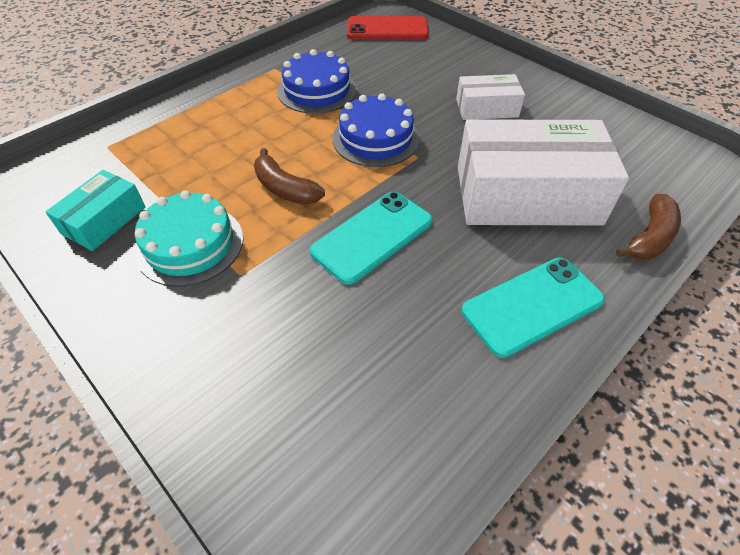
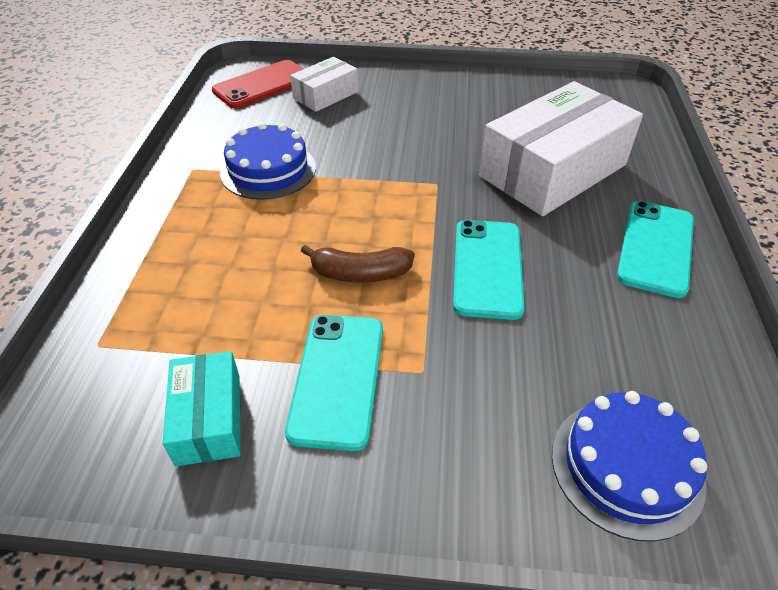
camera: 40 degrees left, 5 degrees down
turquoise cake [135,190,244,287] -> turquoise phone [285,314,383,451]
blue cake [333,93,420,167] -> blue cake moved to [552,391,707,542]
white box [456,74,525,120] -> white box moved to [290,57,358,112]
brown banana [616,194,681,260] -> none

